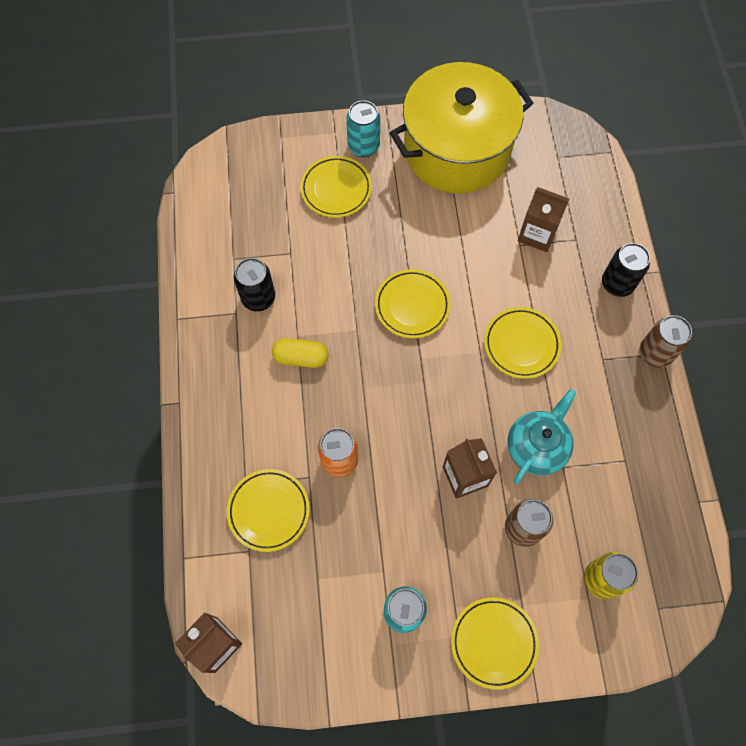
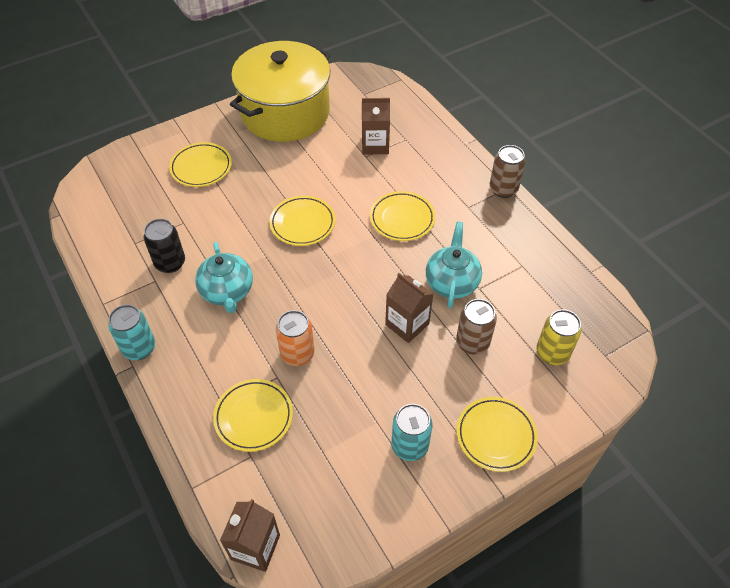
camera: 25 degrees left, 15 degrees down
yellow capsule [272,338,328,368] -> turquoise teapot [195,242,253,313]
turquoise can [346,100,380,157] -> turquoise can moved to [108,305,155,360]
black can [602,243,650,297] -> none

